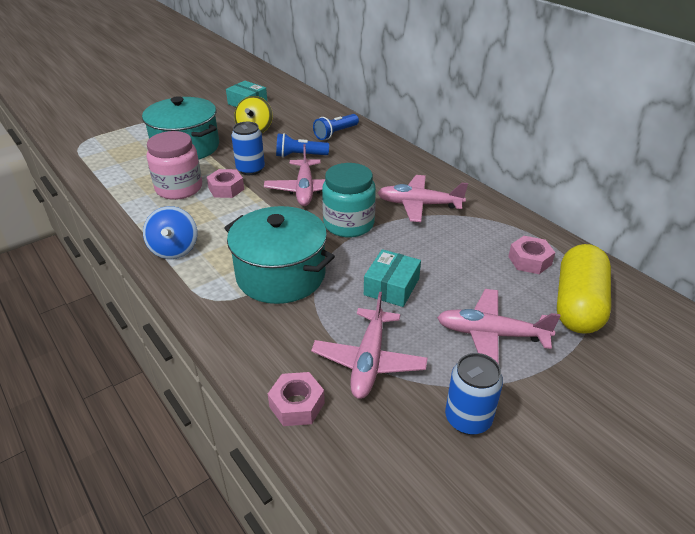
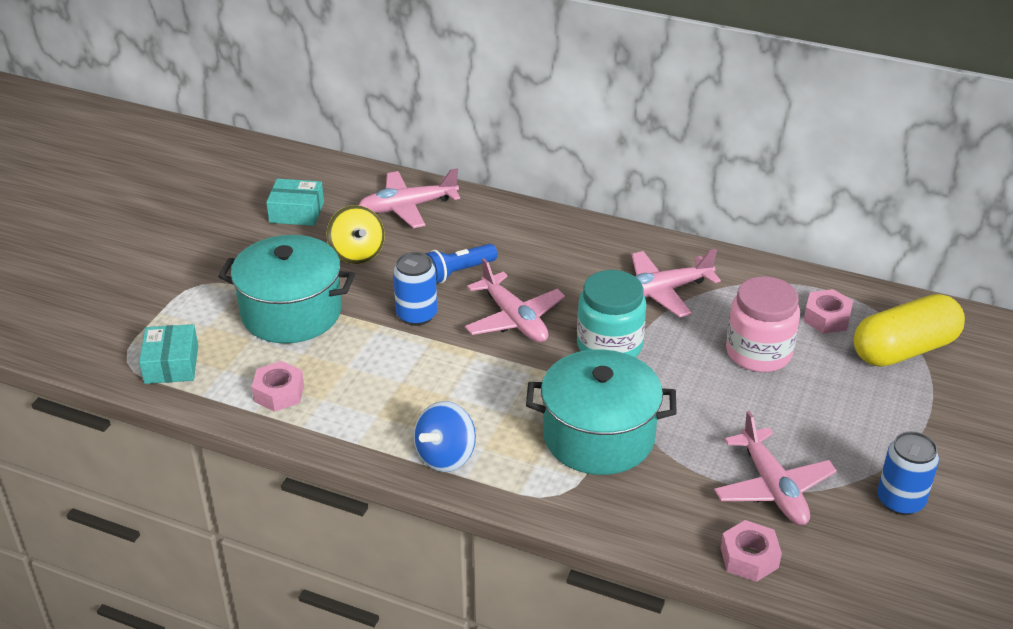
camera: 30 degrees left, 0 degrees up
blue spinning top [143,206,197,259] -> blue spinning top turned 75 degrees clockwise [414,401,476,472]
pink jar [147,131,202,200] -> pink jar moved to [726,276,800,372]
pink nut [207,169,244,198] -> pink nut moved to [252,361,304,412]
blue flashlight [313,114,359,140] -> none
turquoise box [364,249,421,307] -> turquoise box moved to [139,324,198,384]
pink plane [437,289,560,363] -> pink plane moved to [359,168,460,228]
yellow capsule [557,244,611,334] -> yellow capsule turned 75 degrees clockwise [854,294,965,367]

